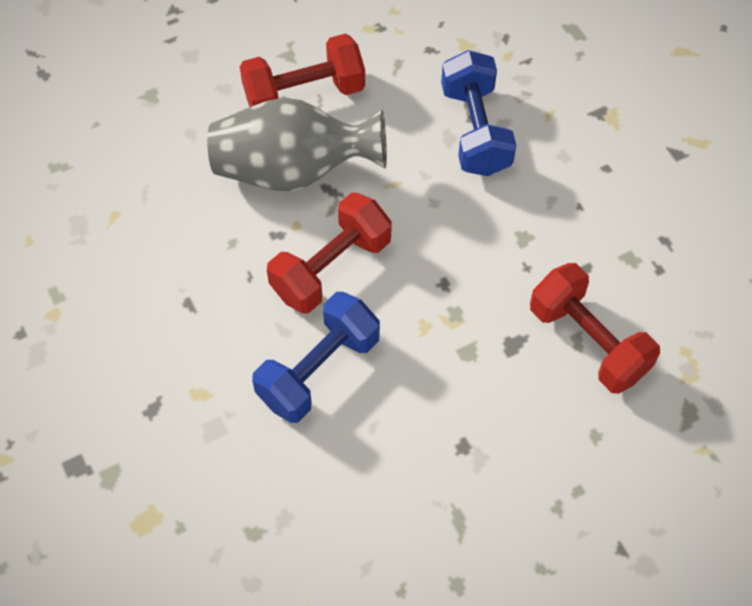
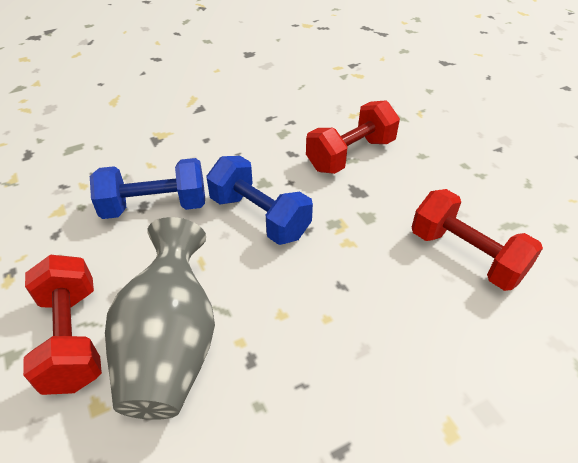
camera: 90 degrees left, 15 degrees down
blue dumbbell [252,292,380,423] -> blue dumbbell moved to [206,156,313,245]
red dumbbell [267,193,392,314] -> red dumbbell moved to [412,189,543,291]

